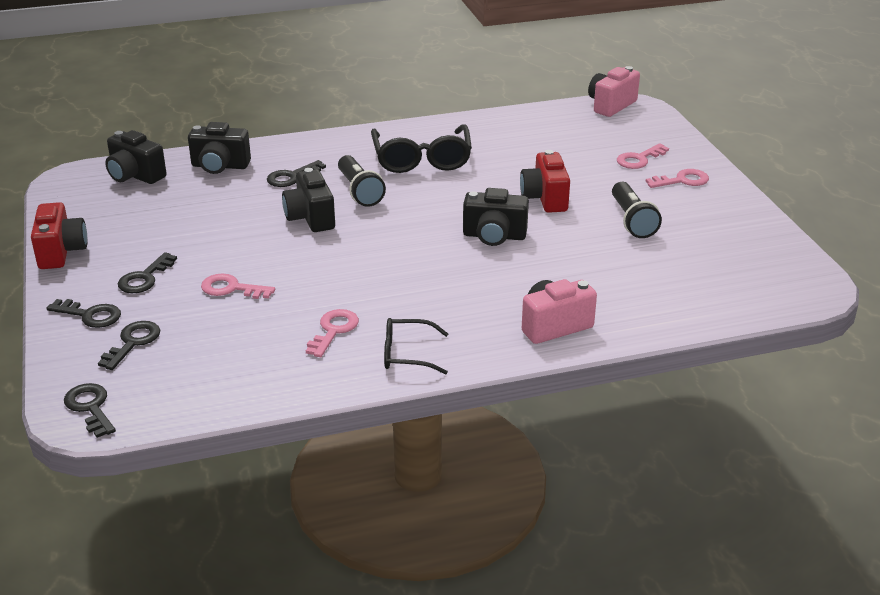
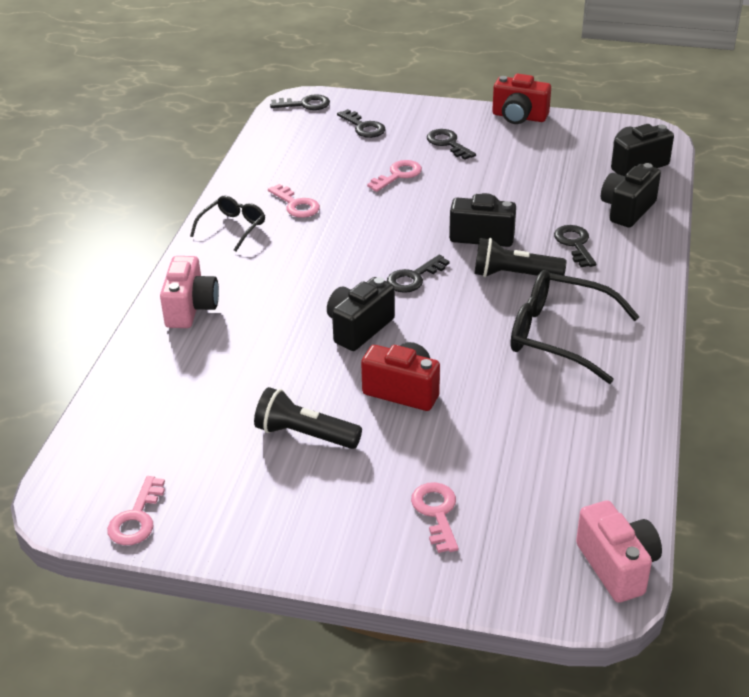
camera: 120 degrees right, 5 degrees up
black key [47,299,121,328] -> black key moved to [387,255,449,293]
pink key [646,169,709,188] -> pink key moved to [107,476,165,545]

